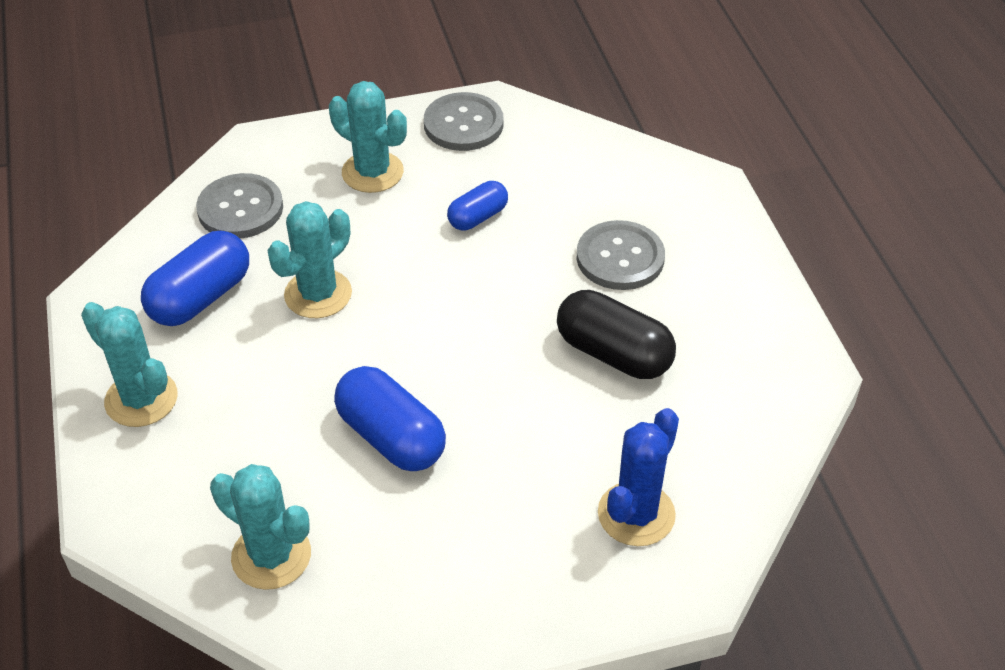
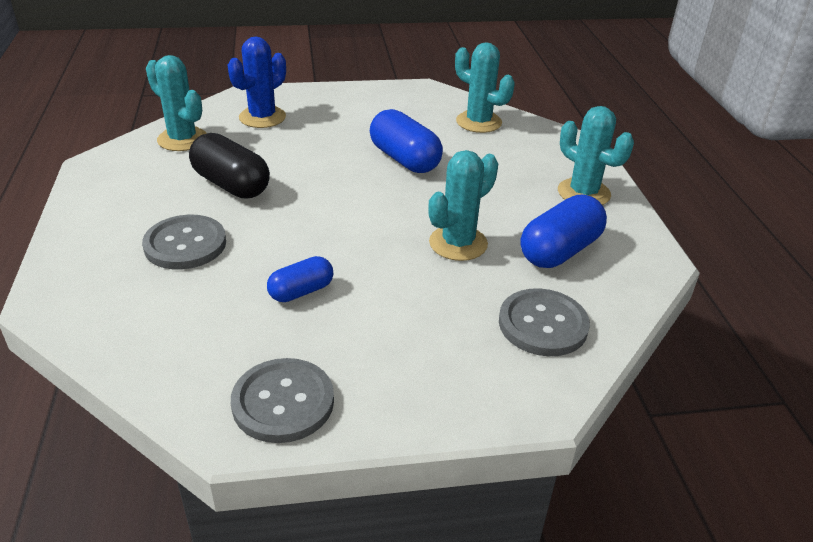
camera: 175 degrees left, 10 degrees down
turquoise cactus [329,81,407,193] -> turquoise cactus moved to [146,55,207,151]

